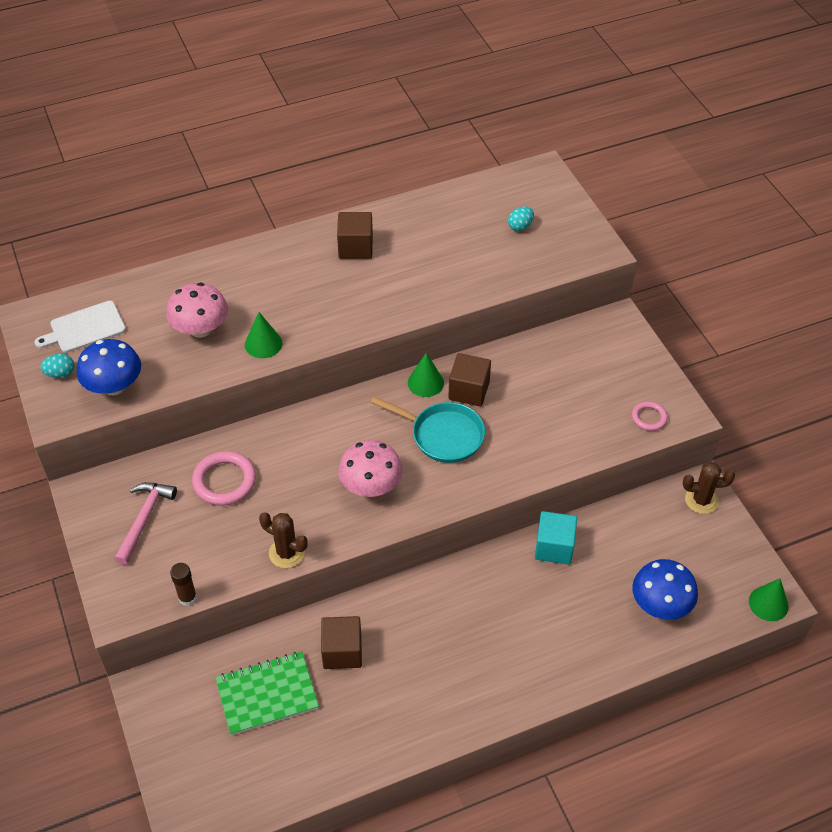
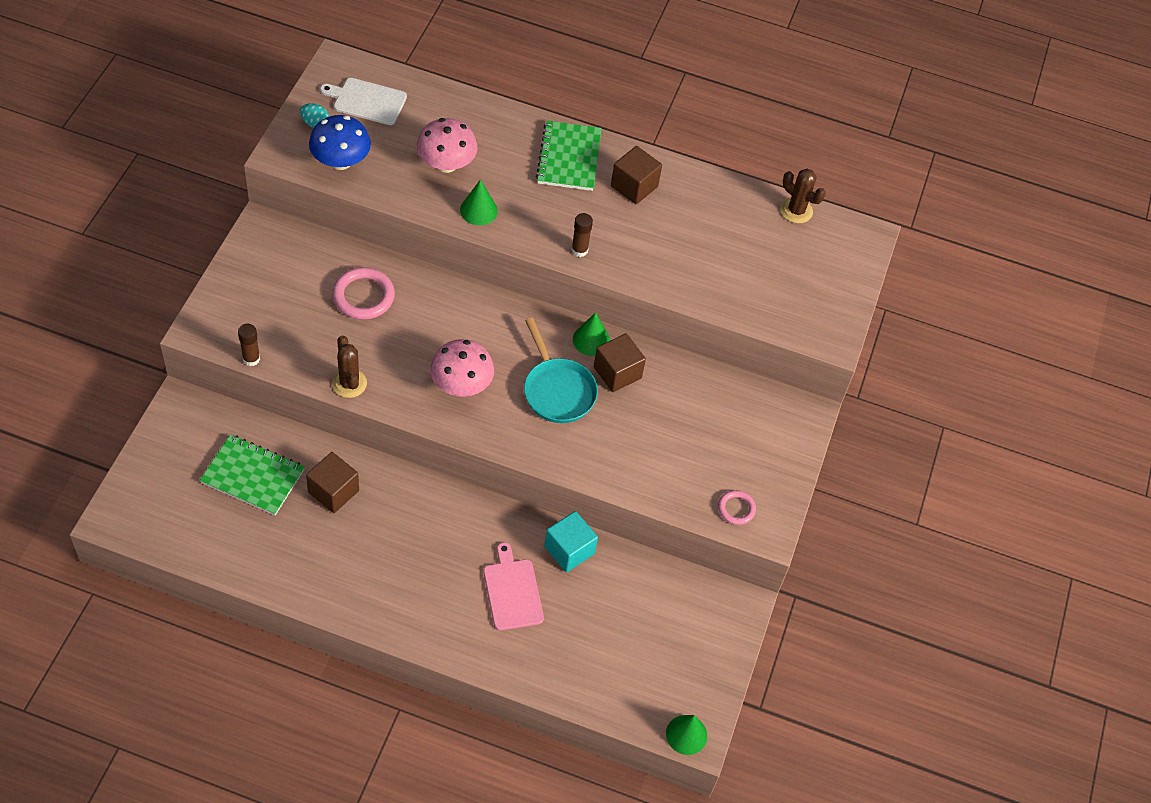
camera: 35 degrees right, 5 degrees up
pink hammer [114,482,177,565] -> none
turquoise egg [508,206,534,231] -> none
blue mushroom [632,559,698,620] -> none
brown cactus [683,462,735,514] -> brown cactus moved to [780,169,826,223]
none -> pink cutting board [483,542,544,630]
none -> green notebook [536,121,602,191]
none -> brown glue stick [571,213,593,257]

